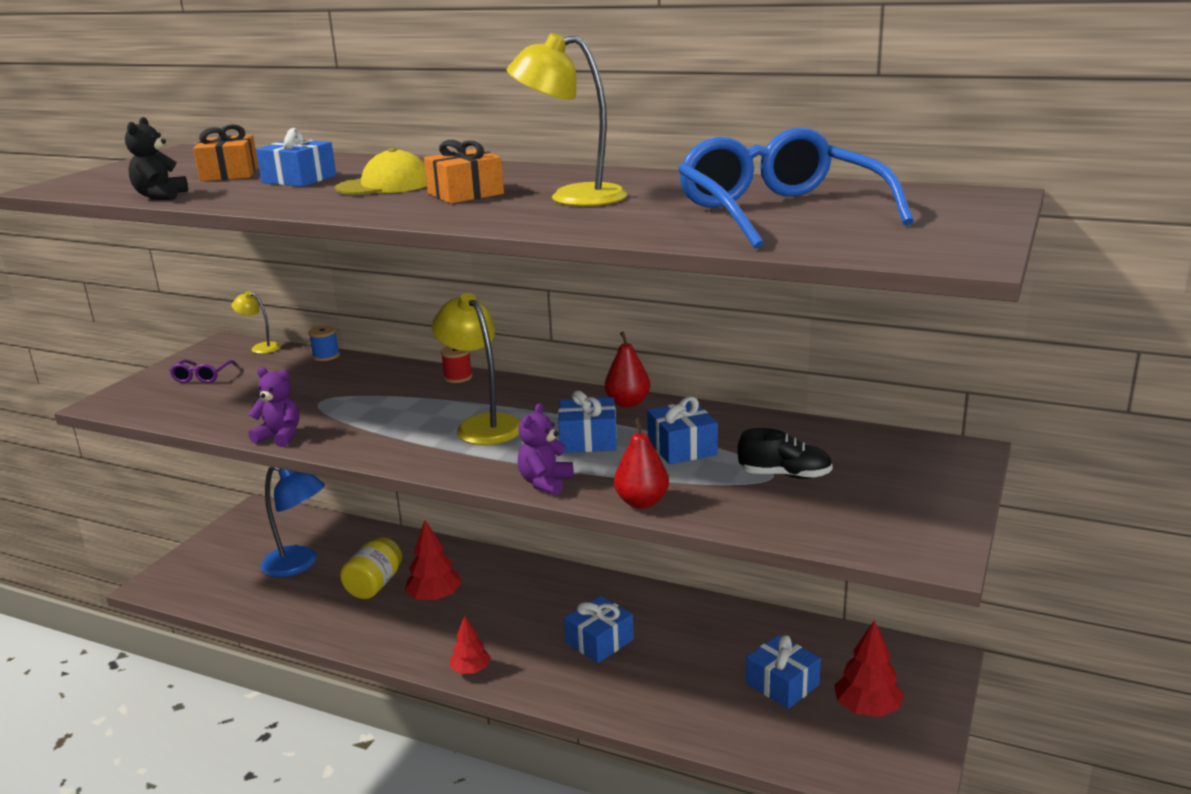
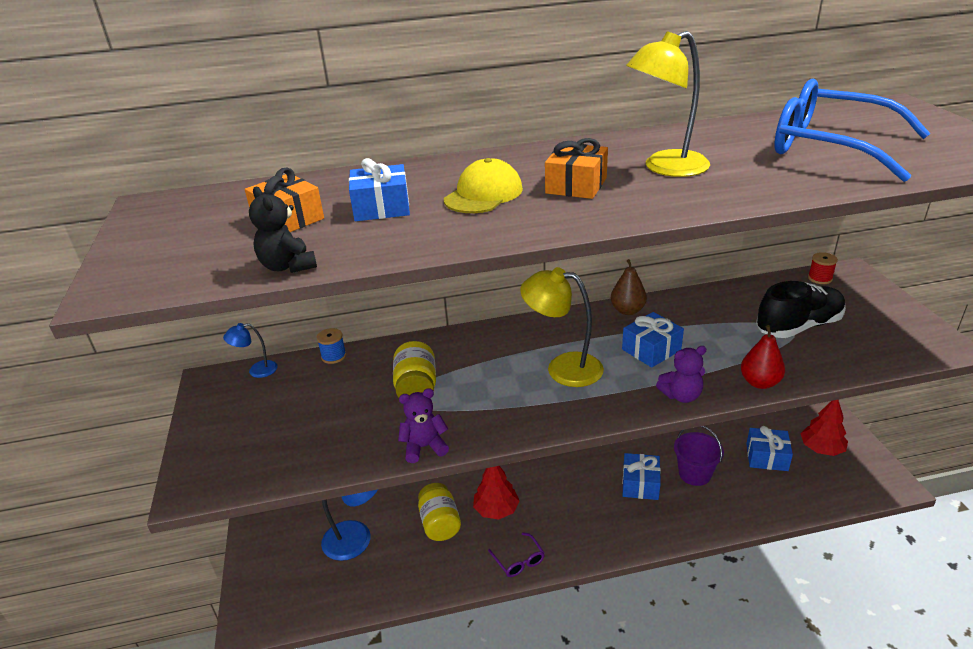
camera: 35 degrees left, 10 degrees up
purple glasses [169,360,238,383] -> purple glasses moved to [488,532,545,577]
yellow lamp [232,291,281,354] -> blue lamp [223,323,278,378]
red spool [441,346,472,383] -> red spool moved to [808,252,838,284]
red tree [450,616,491,674] -> none
purple teddy bear [517,403,573,495] -> purple teddy bear turned 90 degrees counterclockwise [656,346,706,403]
red pear [605,332,650,408] -> brown pear [611,259,647,315]
blue gift [647,397,718,465] -> none
black shoe [737,428,833,479] -> black shoe [756,281,846,338], size x1.59
none -> yellow jar [393,341,436,398]
none -> purple bucket [674,426,724,486]

